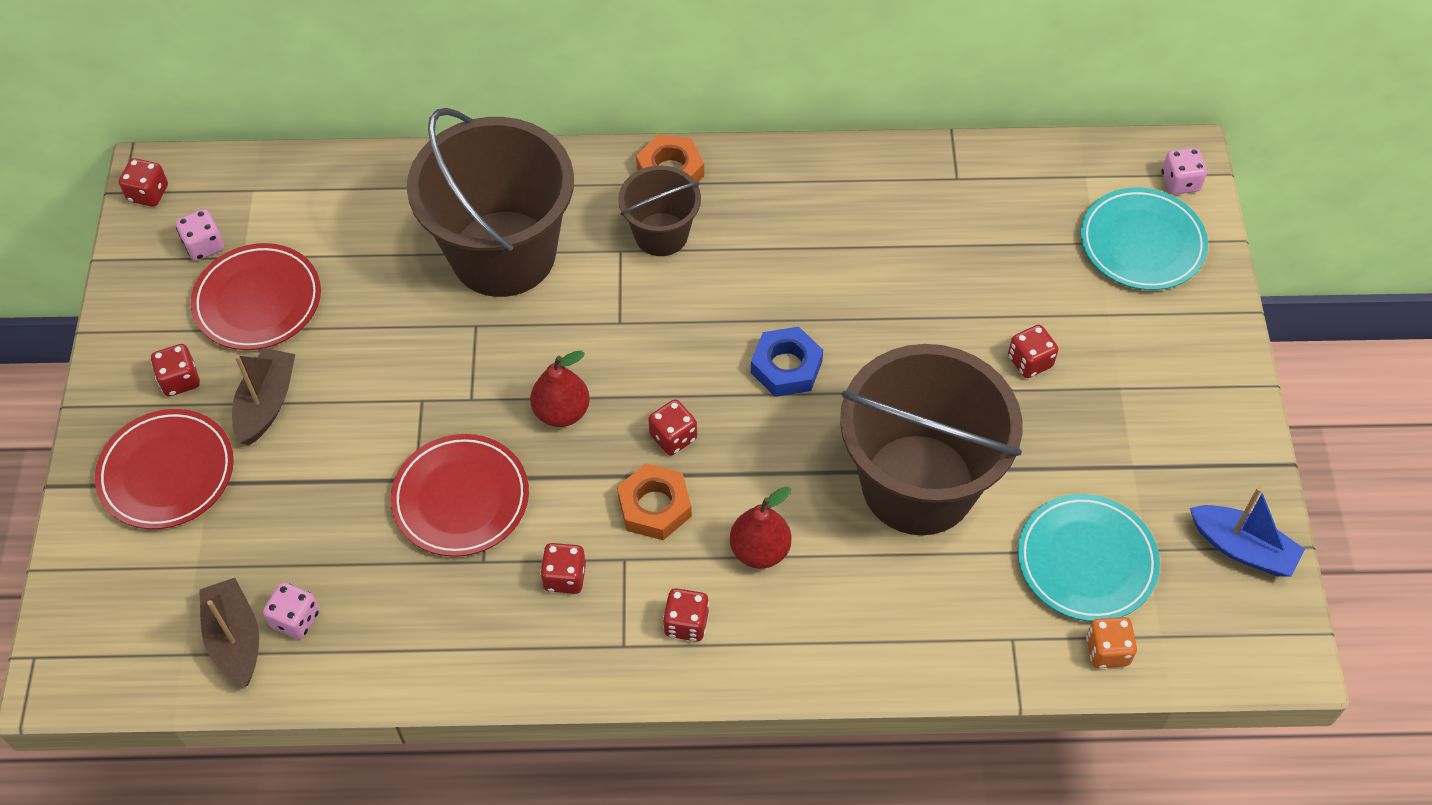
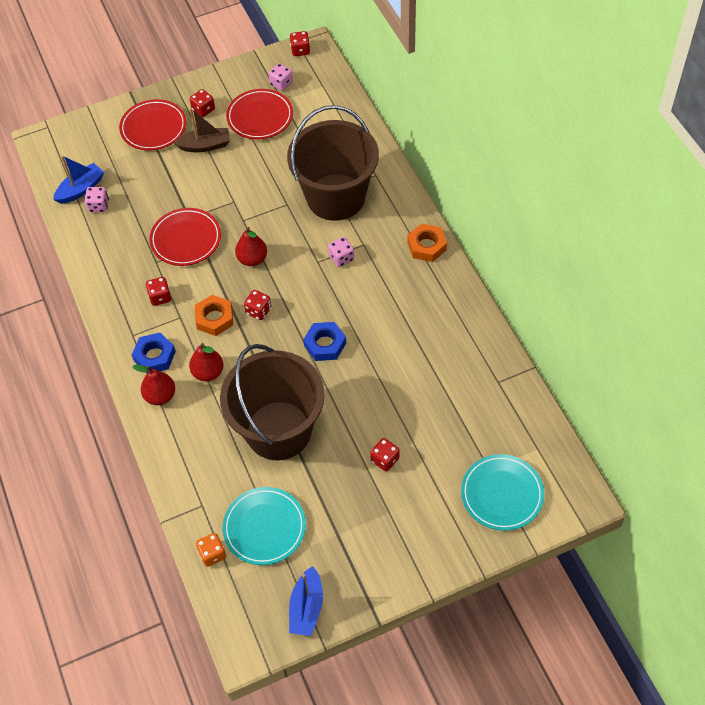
camera: 70 degrees right, 0 degrees up
brown boat [199,578,259,687] -> blue boat [53,155,104,204]
brown bucket [618,165,701,256] -> none
red dice [663,588,709,641] -> blue nut [132,333,176,373]
pink dice [1162,148,1207,195] -> pink dice moved to [328,237,354,267]
none -> red pear [132,364,175,405]

